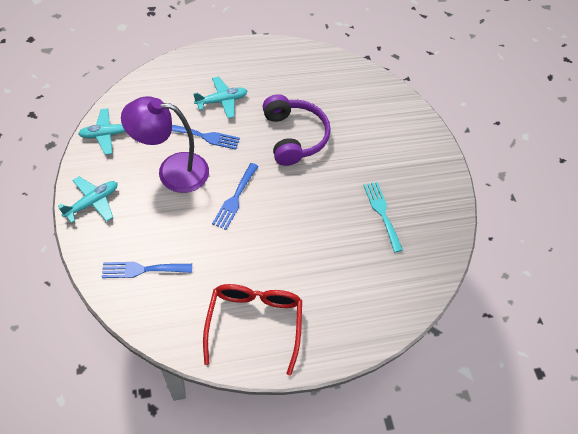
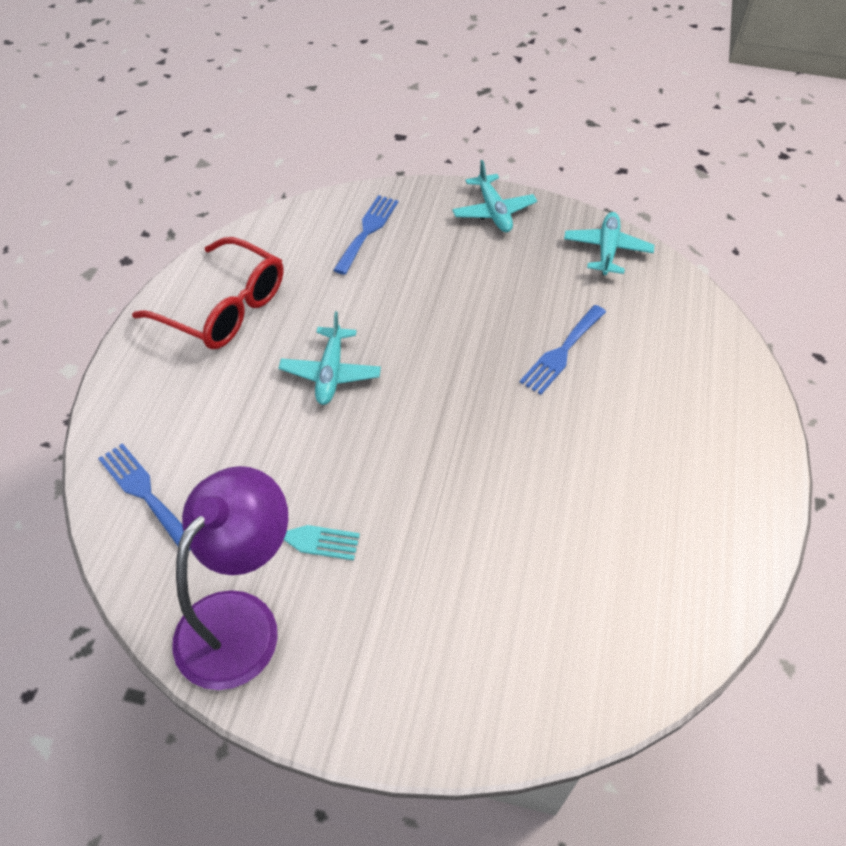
camera: 120 degrees right, 5 degrees down
purple lamp [121,96,209,193] -> purple lamp moved to [172,466,288,690]
turquoise plane [193,77,247,118] -> turquoise plane moved to [279,311,381,405]
blue fork [212,163,259,230] -> blue fork moved to [98,443,191,551]
purple headphones [262,94,331,166] -> none

